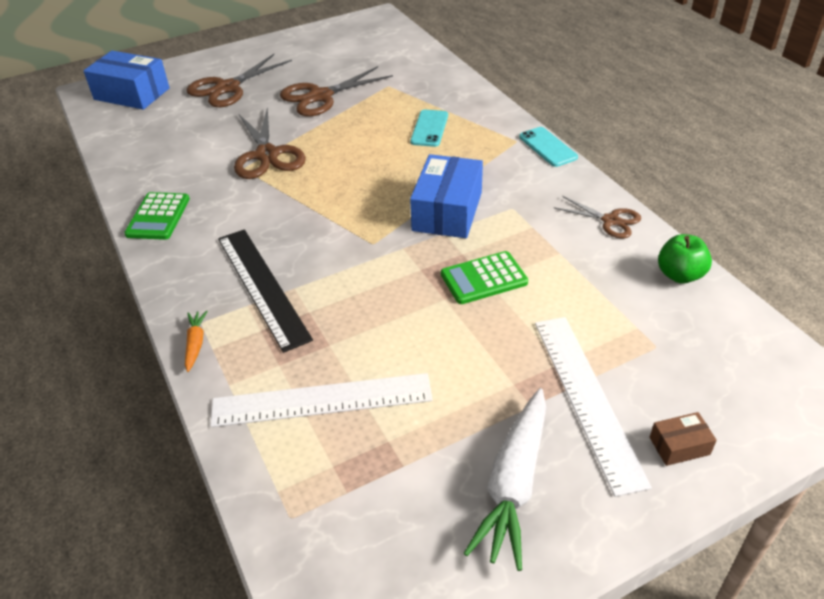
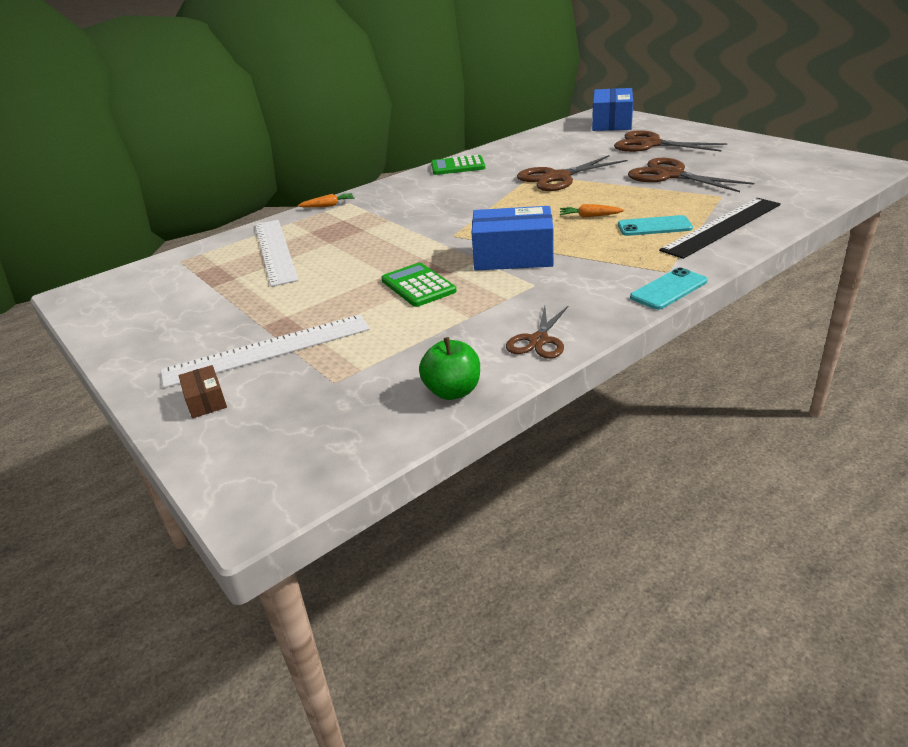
camera: 80 degrees right, 10 degrees down
black ruler [218,229,313,353] -> black ruler moved to [659,198,781,259]
white carrot [464,388,546,571] -> none
none -> orange carrot [560,204,624,218]

